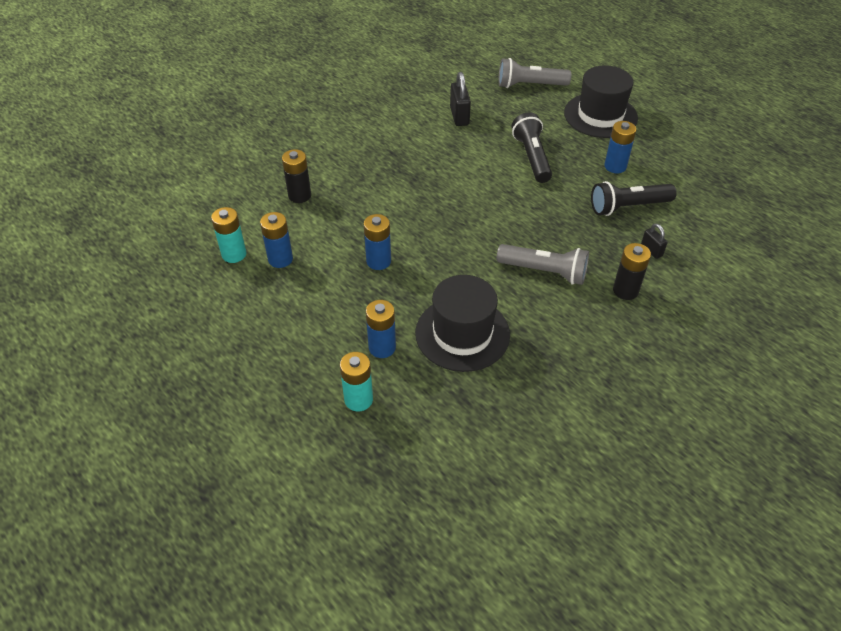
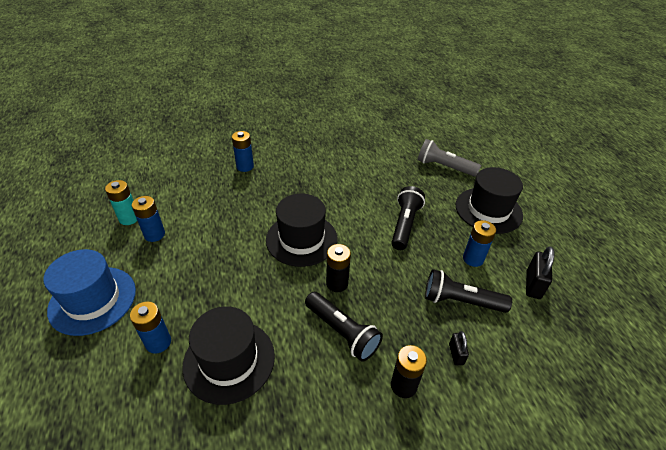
camera: 25 degrees right, 5 degrees down
black battery [282,149,311,203] -> black battery moved to [326,244,351,292]
turquoise battery [340,352,373,411] -> none
blue battery [364,214,391,270] -> blue battery moved to [232,131,254,172]
black padlock [450,72,471,126] -> black padlock moved to [526,246,555,299]
grey flashlight [497,244,589,285] -> black flashlight [305,292,383,362]
none -> blue hat [44,249,136,336]
none -> black hat [266,194,338,267]

